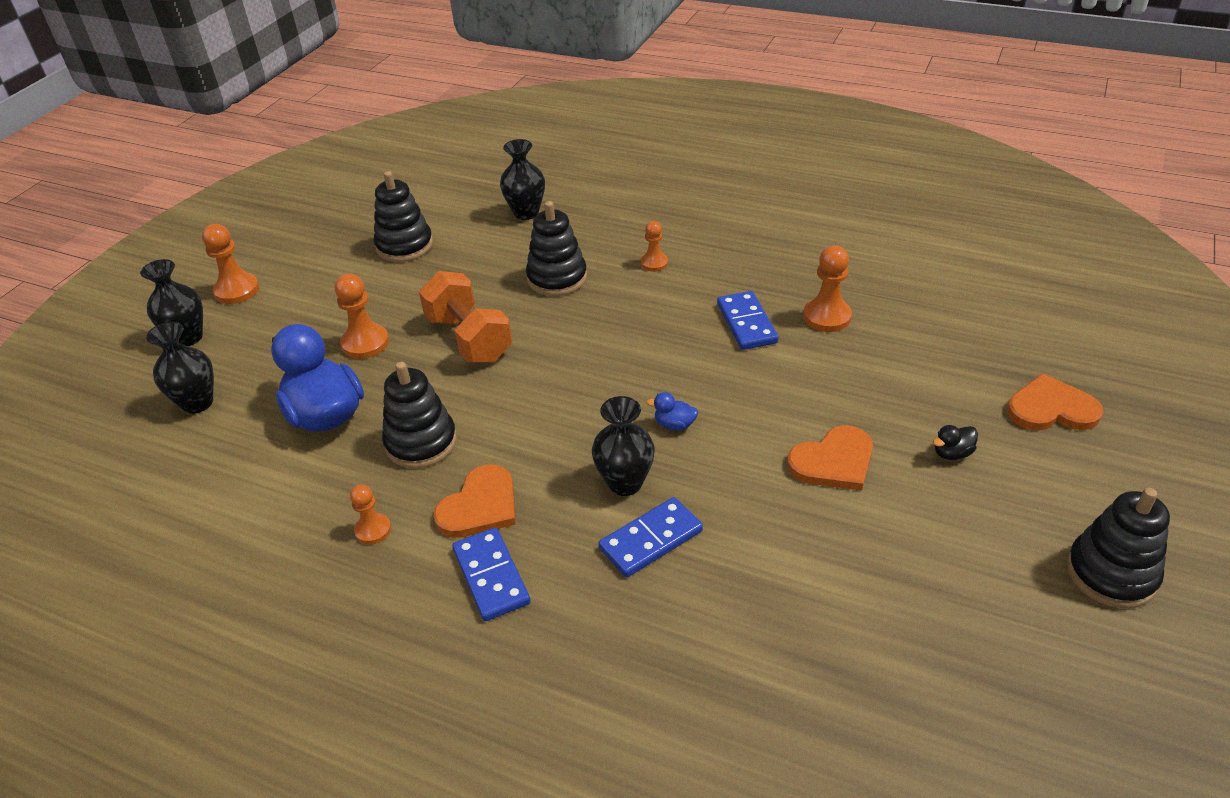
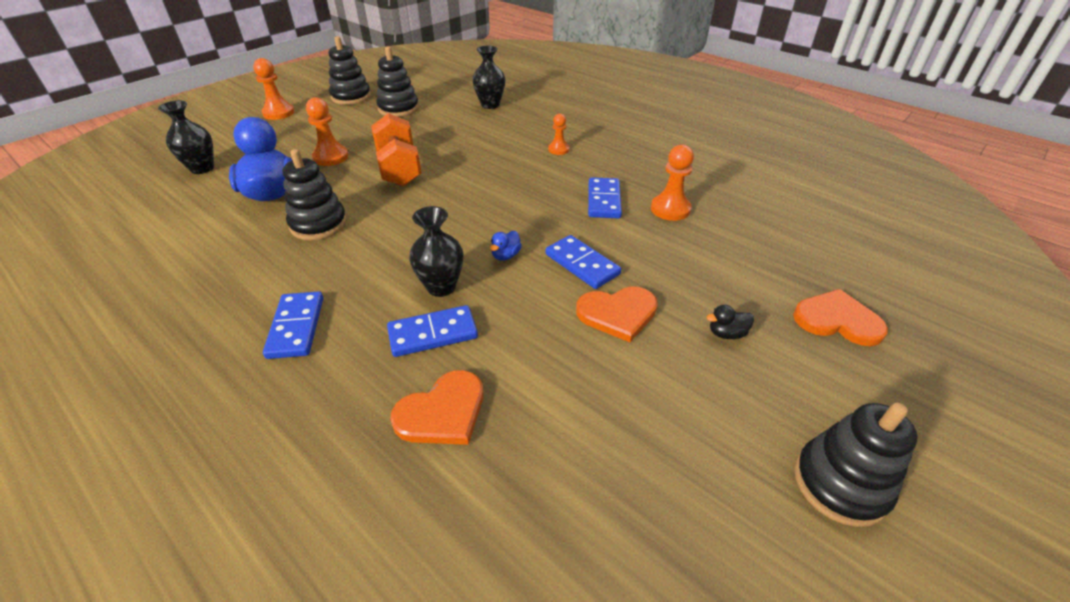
camera: 15 degrees right, 0 degrees up
black vase [140,259,203,346] -> none
orange pawn [350,485,391,545] -> none
orange heart [433,464,516,538] -> orange heart moved to [390,370,483,445]
black stacking toy [526,201,587,296] -> black stacking toy moved to [329,36,371,105]
blue duck [647,392,698,430] -> blue duck turned 90 degrees counterclockwise [490,231,522,261]
none -> blue domino [546,235,621,289]

